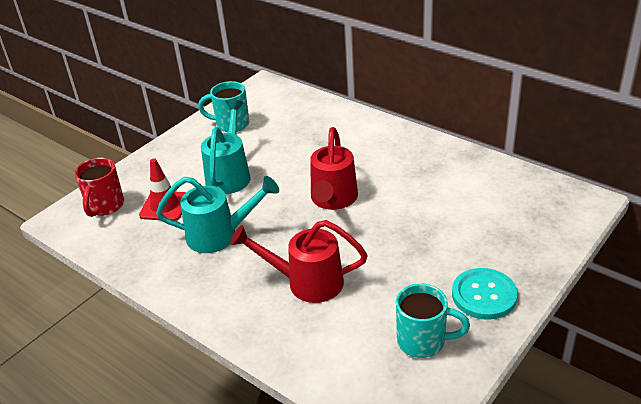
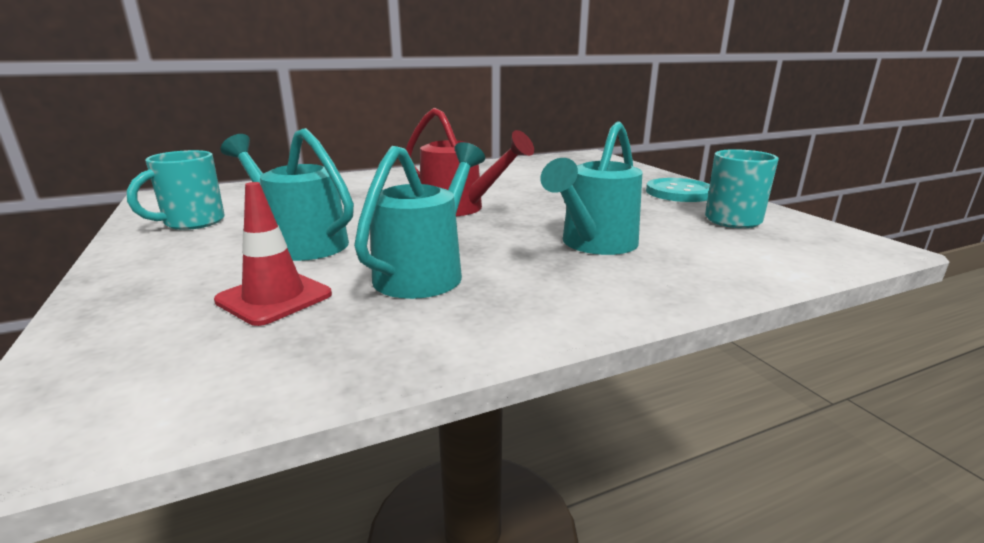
camera: 65 degrees left, 15 degrees down
red mug [74,158,124,217] -> none
red watering can [230,220,367,303] -> turquoise watering can [540,121,642,255]

